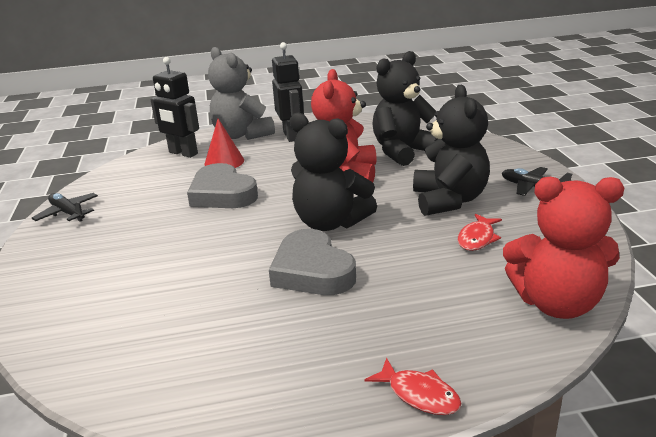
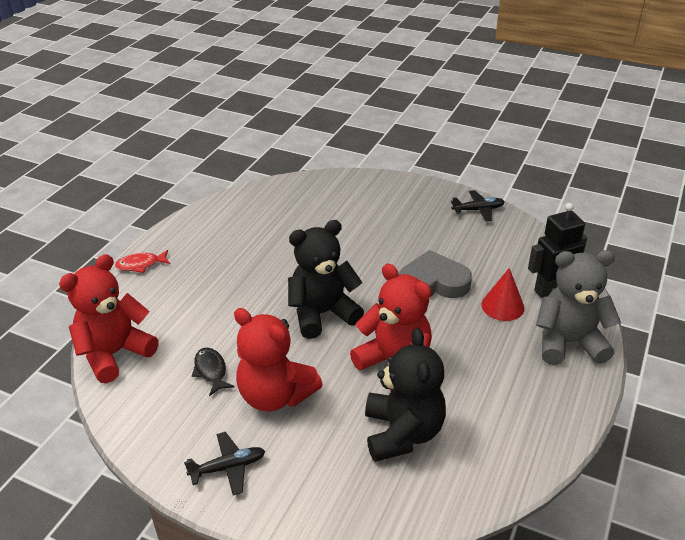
camera: 125 degrees right, 10 degrees up
grey heart [269,229,356,295] -> none
black robot [272,42,304,142] -> none
black teddy bear [413,85,490,216] -> red teddy bear [234,308,323,412]
red fish [458,214,502,251] -> black fish [192,348,235,396]

